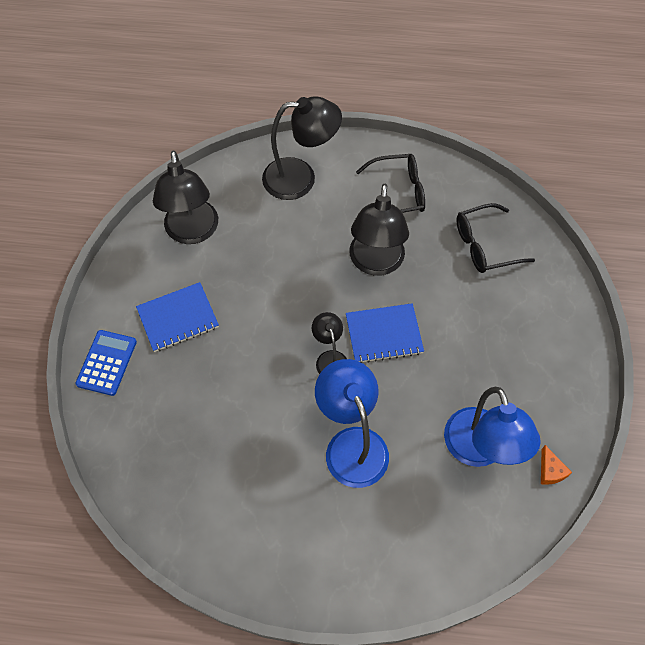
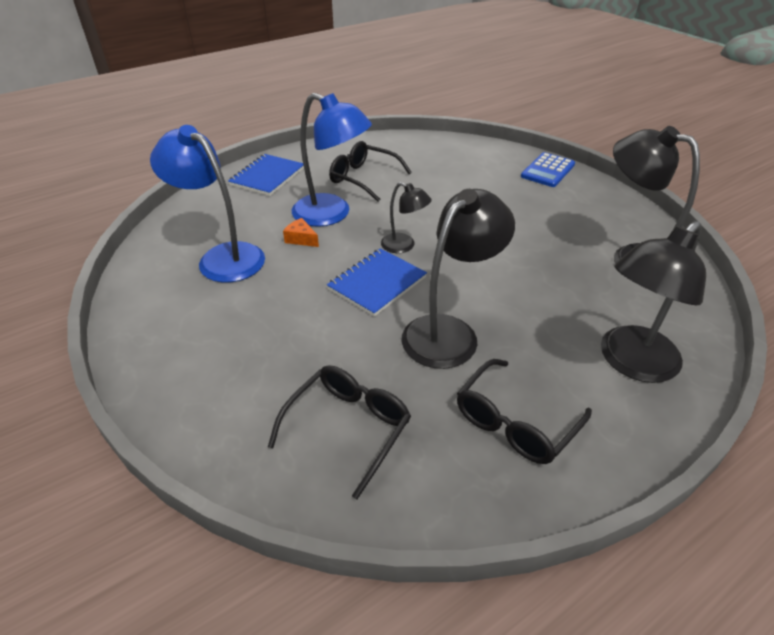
camera: 140 degrees right, 20 degrees down
blue calculator [75,330,137,396] -> blue calculator turned 60 degrees clockwise [521,152,575,187]
blue notebook [136,282,219,352] -> blue notebook moved to [228,154,304,196]
black lamp [349,184,409,276] -> black lamp turned 75 degrees clockwise [401,189,515,369]
orange cheese [541,445,572,485] -> orange cheese moved to [283,218,319,247]
none -> black glasses [329,141,412,202]

